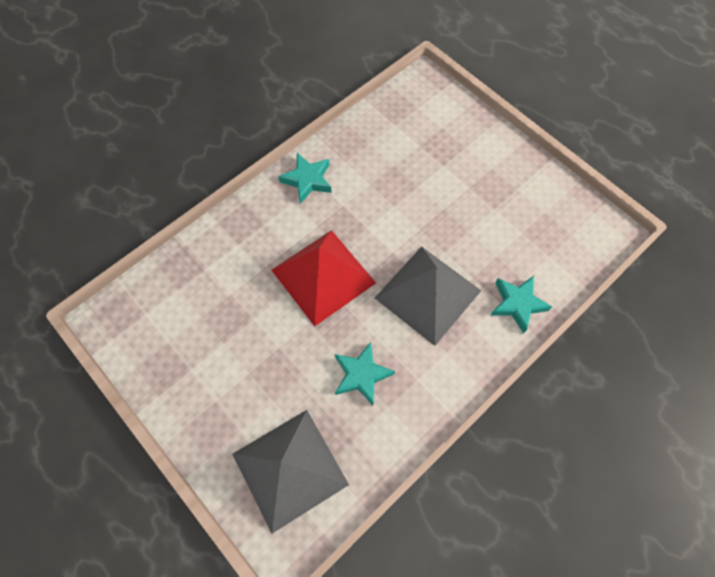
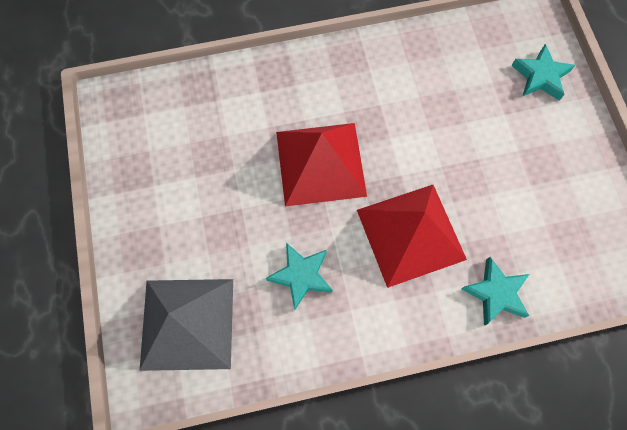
camera: 30 degrees right, 5 degrees up
turquoise star [278,153,332,204] -> turquoise star moved to [511,44,575,101]
grey pyramid [375,246,481,346] -> red pyramid [357,185,467,288]

